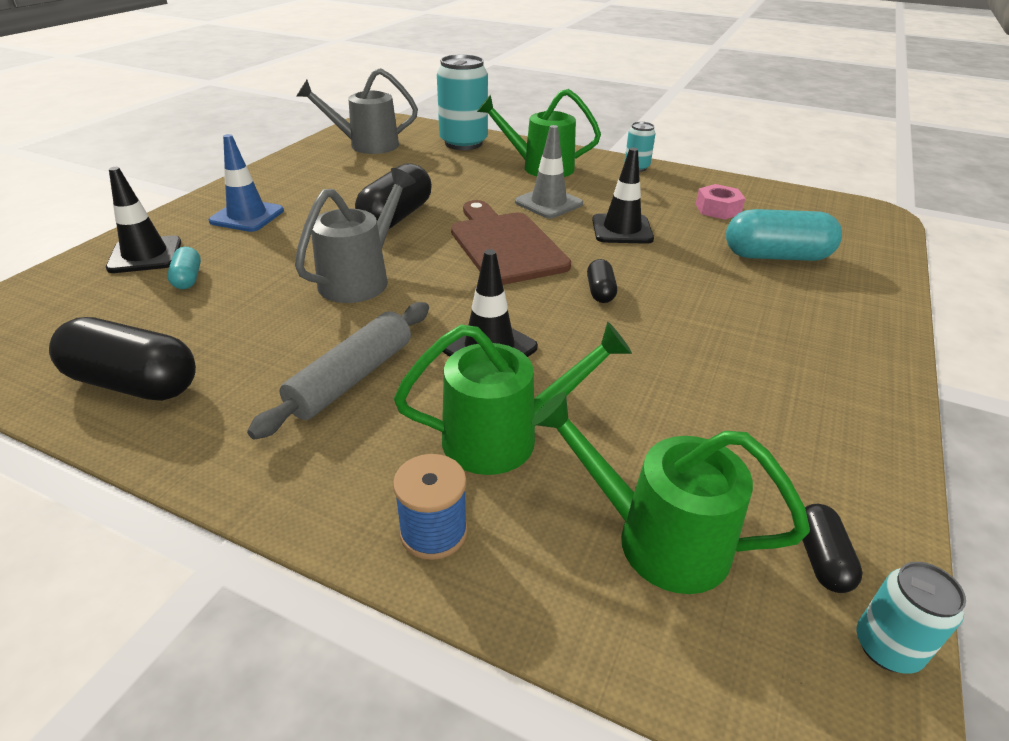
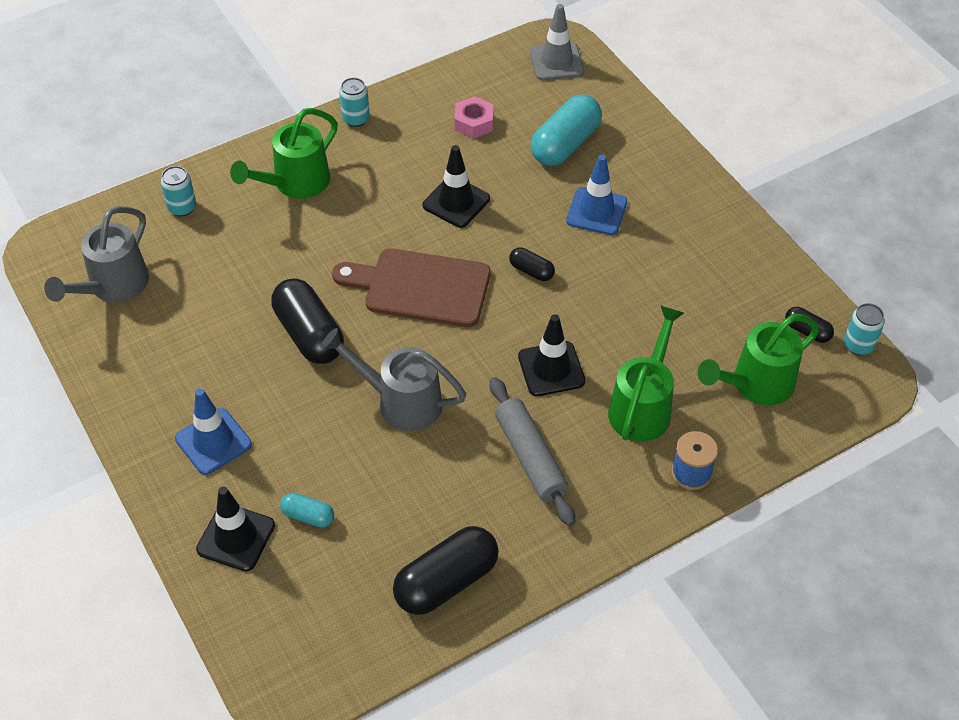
camera: 55 degrees left, 15 degrees up
grey watering can [295,168,416,303] -> grey watering can turned 45 degrees counterclockwise [321,328,466,431]
turquoise can [437,54,488,150] -> turquoise can [161,166,196,216], size x0.51
grey traffic cone [515,125,583,219] -> grey traffic cone moved to [530,4,584,80]
none -> blue traffic cone [566,155,627,235]

